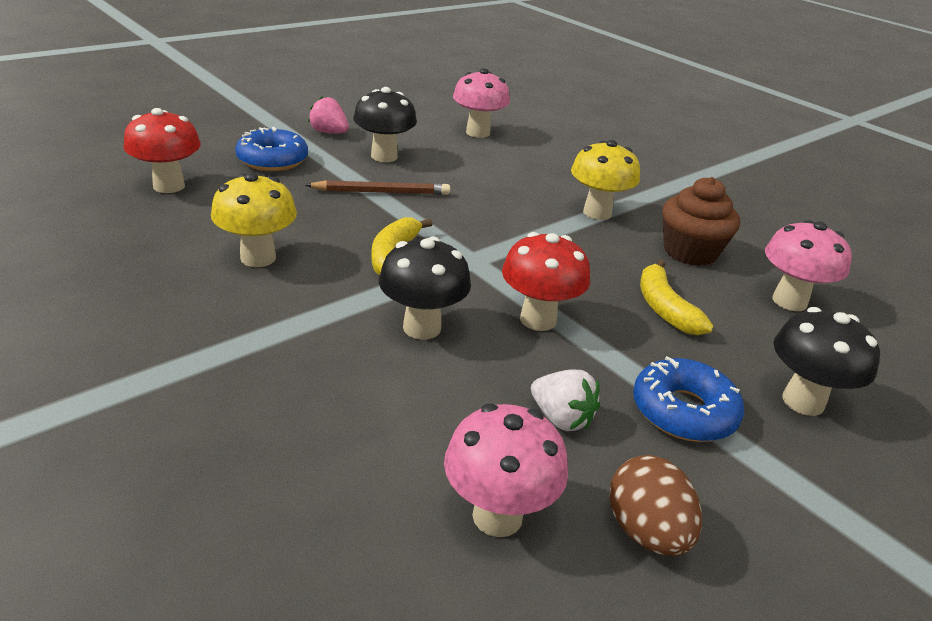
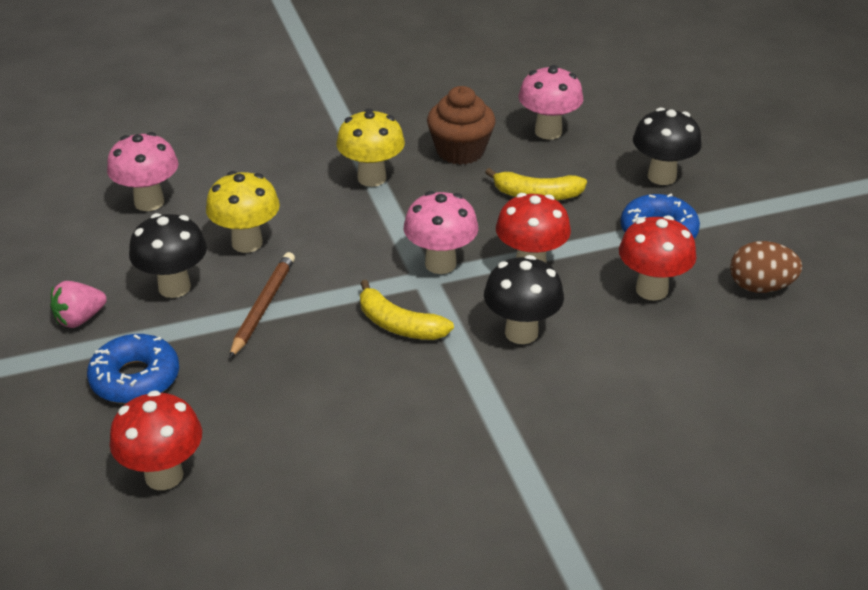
camera: 65 degrees left, 5 degrees up
yellow mushroom [211,173,297,267] -> yellow mushroom moved to [206,171,280,253]
pink mushroom [444,403,568,537] -> pink mushroom moved to [404,191,478,274]
white strawberry [531,370,600,431] -> red mushroom [619,215,697,301]

